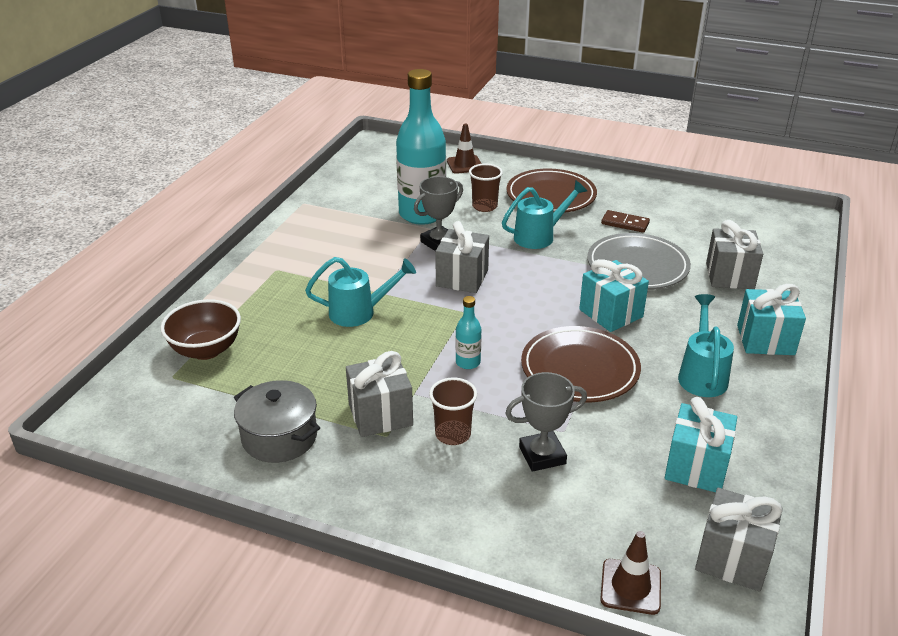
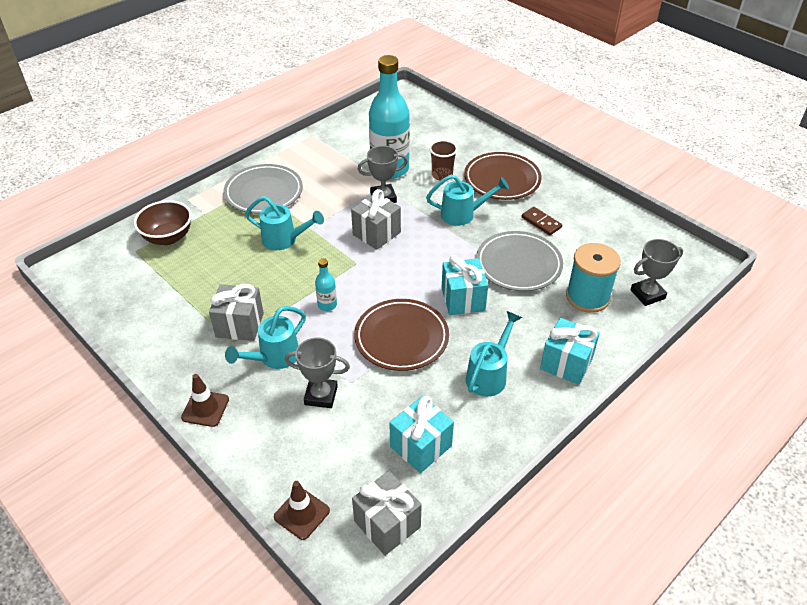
camera: 25 degrees right, 10 degrees up
grey pot [234,380,320,463] -> none
brown cup [429,377,477,445] -> turquoise watering can [225,306,306,369]
brown traffic cone [447,124,482,174] -> brown traffic cone moved to [181,374,229,427]
grey gift [706,220,763,289] -> turquoise spool [566,243,621,313]
none -> grey plate [224,164,303,214]
none -> grey trophy [631,239,683,306]

